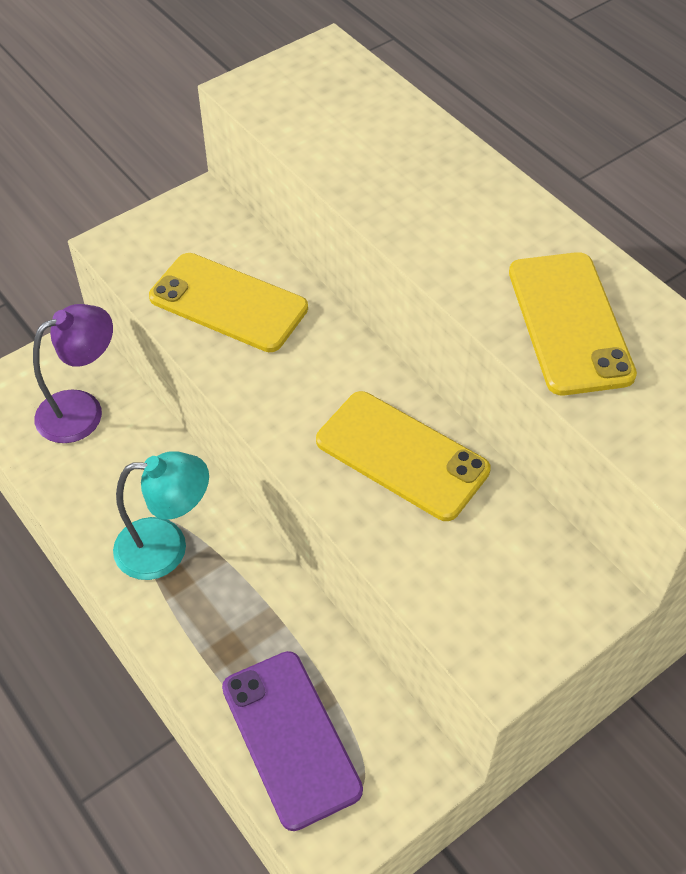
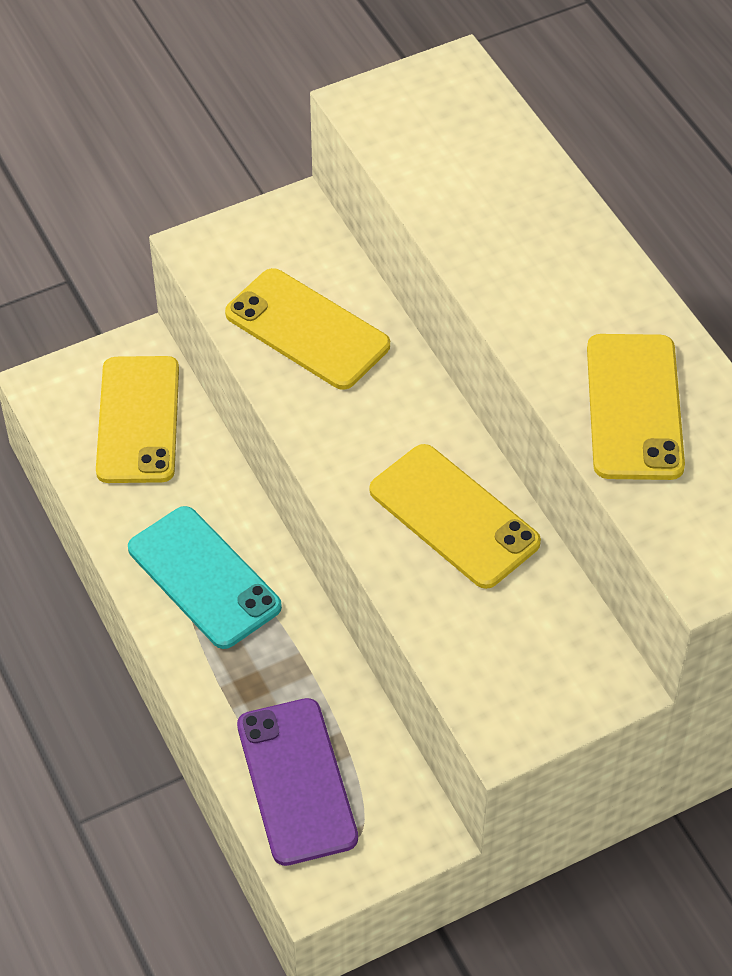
camera: 10 degrees right, 0 degrees up
purple lamp [33,304,113,443] -> yellow phone [96,356,179,483]
turquoise lamp [113,451,209,580] -> turquoise phone [128,506,282,649]

